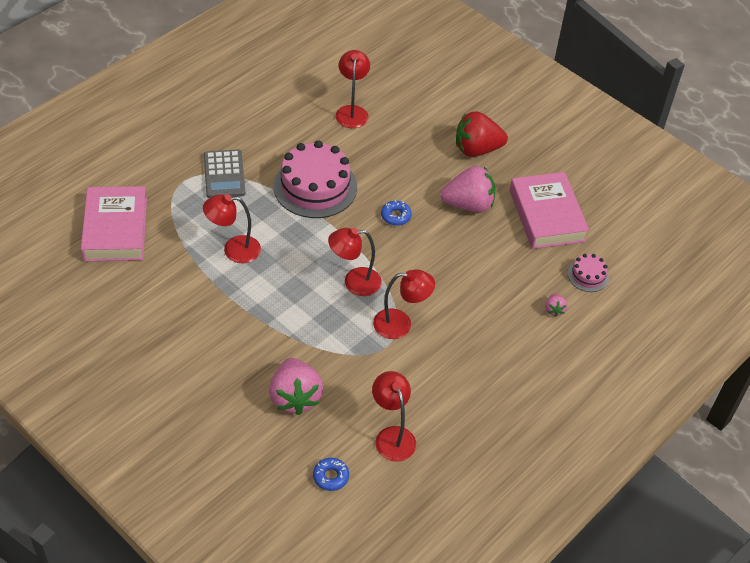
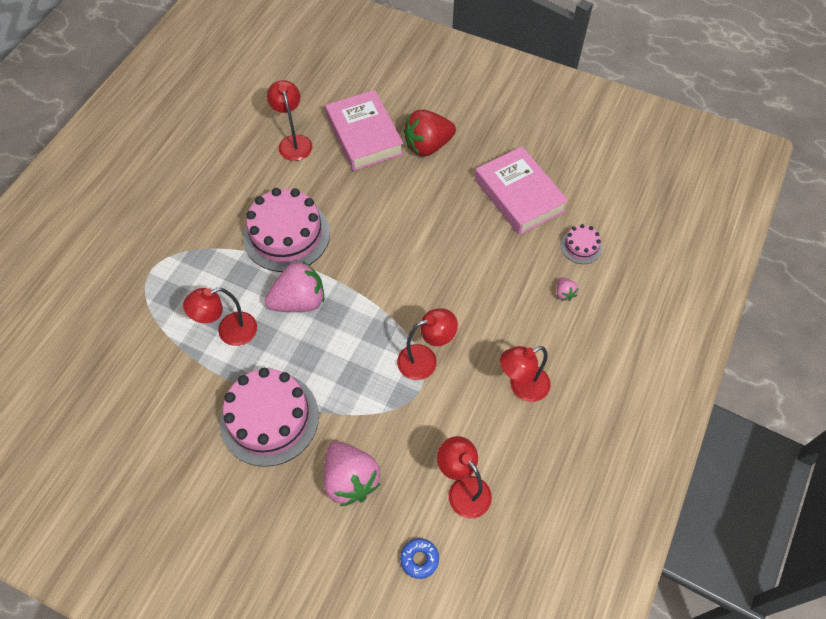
camera: 15 degrees left, 10 degrees up
pink book [81,186,147,261] -> pink book moved to [325,90,404,171]
grey calculator [204,149,245,198] -> none
red lamp [328,228,382,296] -> red lamp moved to [500,346,551,402]
blue donut [381,201,412,226] -> none
pink strawberry [440,166,496,213] -> pink strawberry moved to [265,261,324,312]
none -> pink cake [220,368,319,467]

